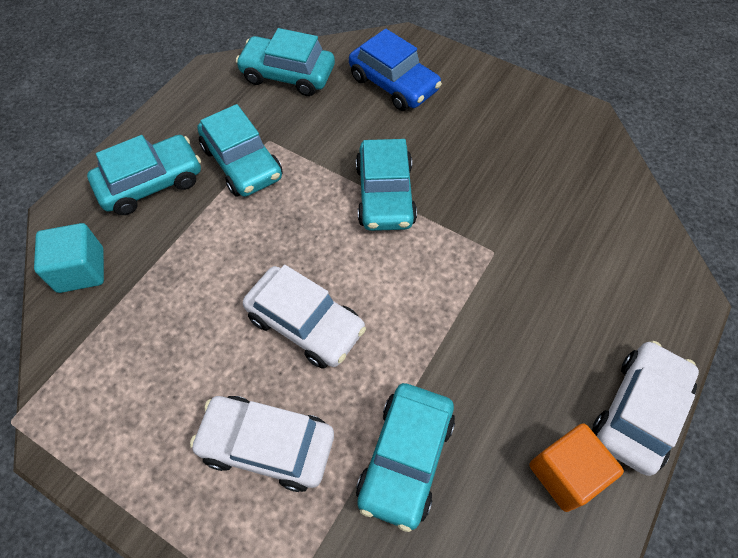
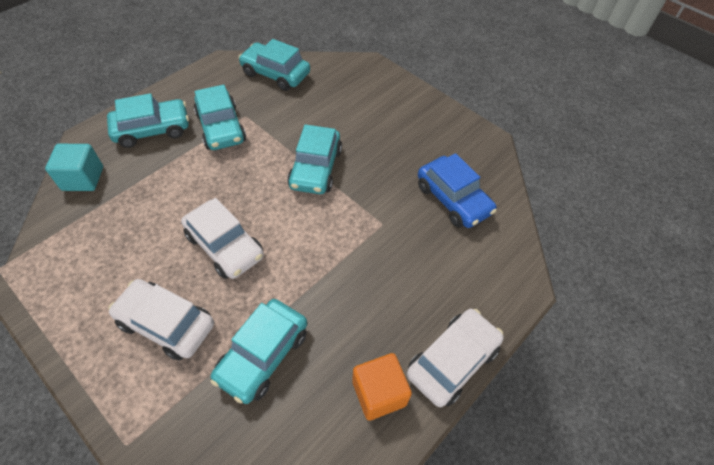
camera: 10 degrees right, 5 degrees down
blue car [349,29,442,111] -> blue car moved to [418,153,497,228]

